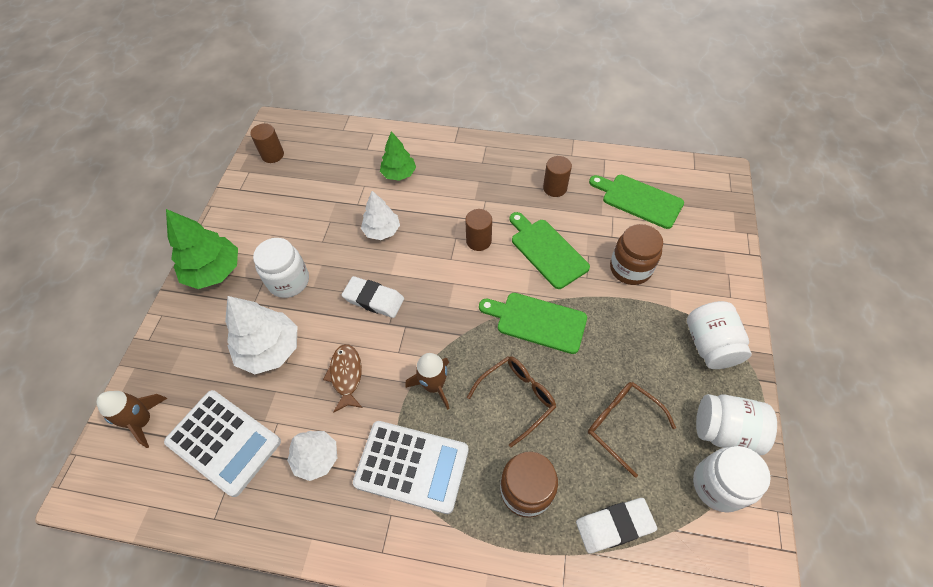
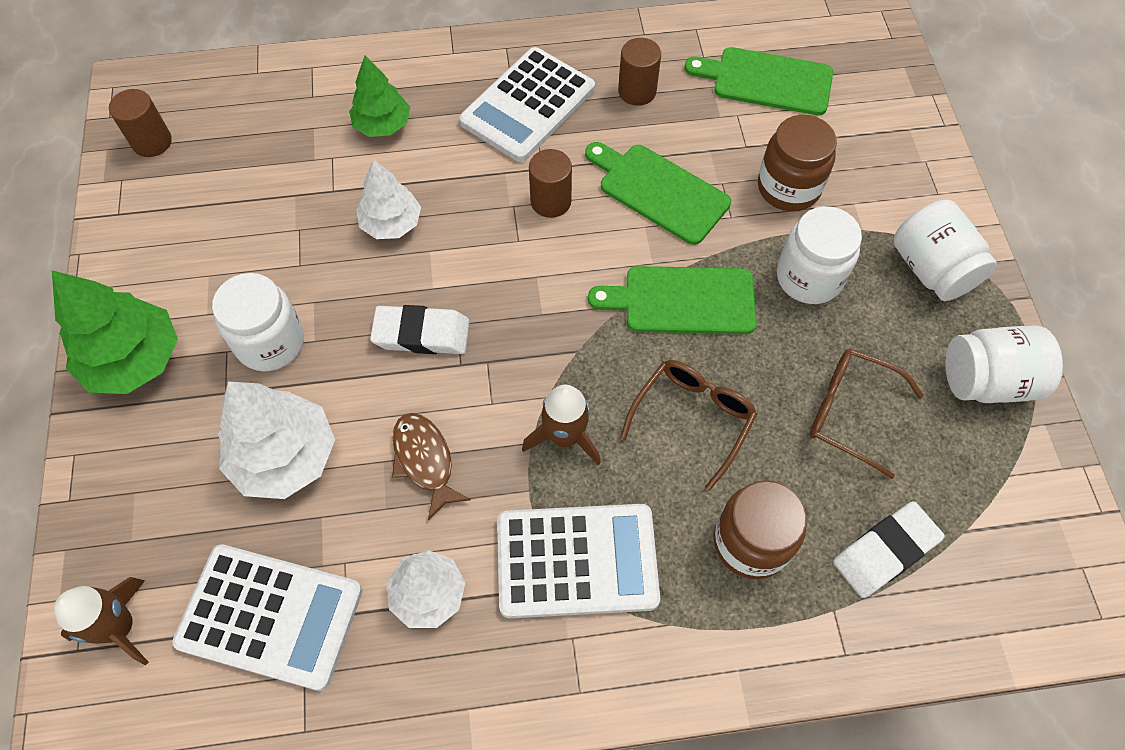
camera: 20 degrees left, 5 degrees up
white jar [693,446,771,513] -> white jar moved to [777,206,862,304]
none -> white calculator [459,47,595,162]

